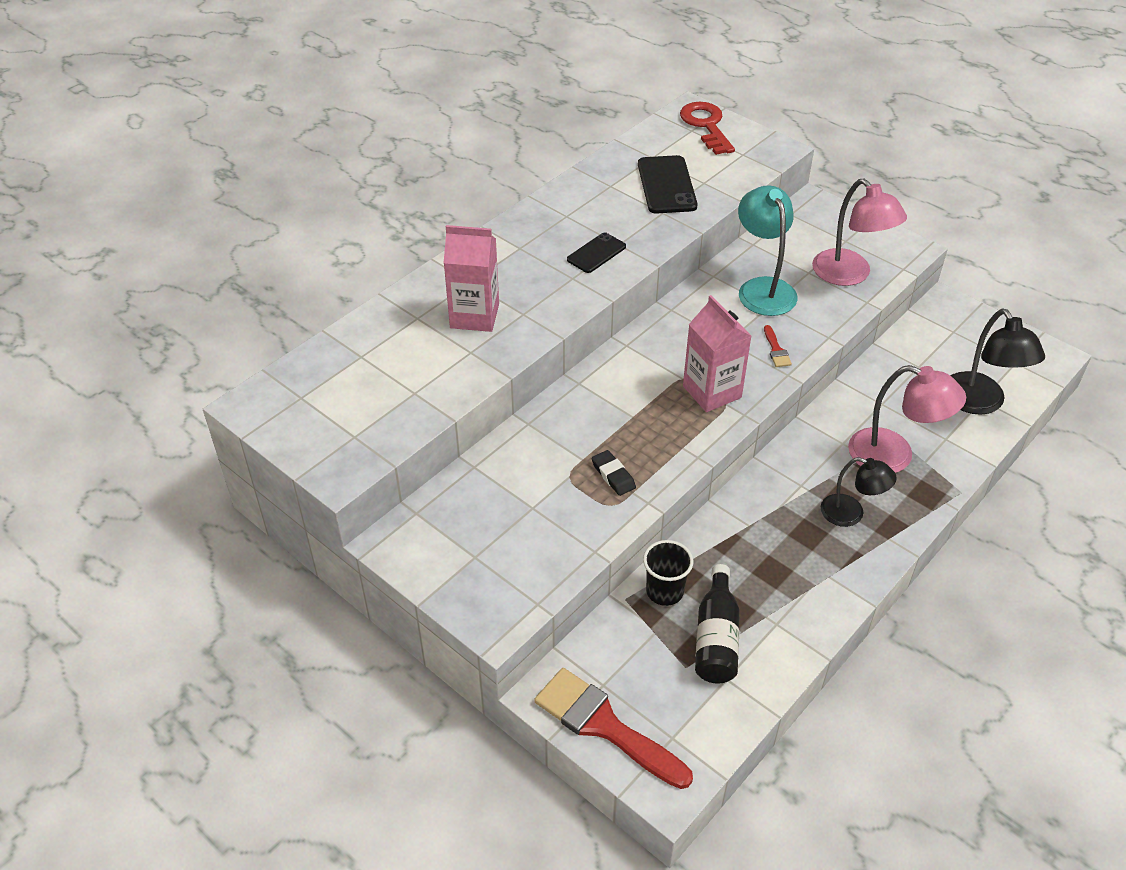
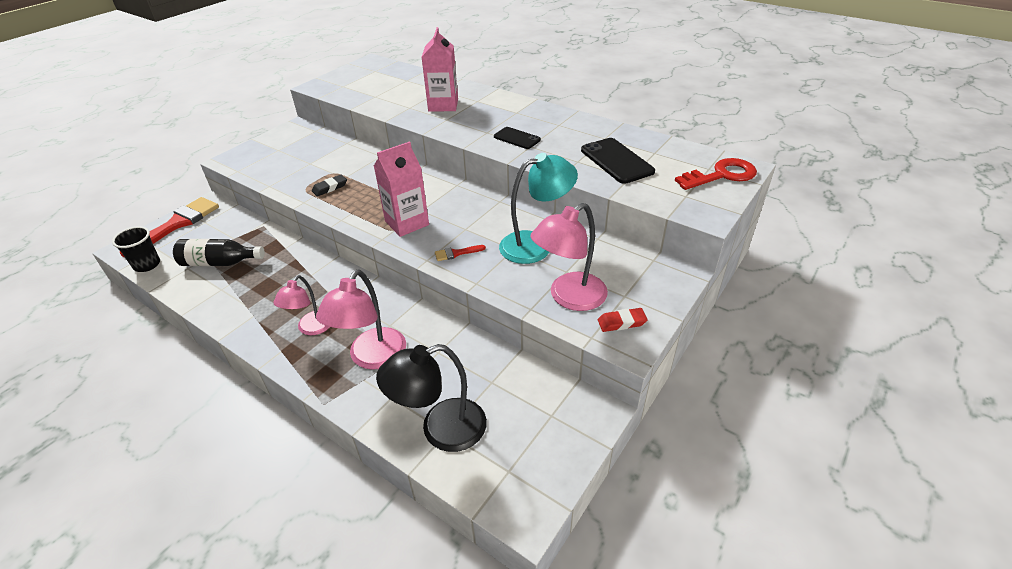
camera: 85 degrees right, 5 degrees down
black phone [638,155,698,213] -> black phone turned 75 degrees clockwise [581,138,655,184]
black cup [643,540,693,606] -> black cup moved to [112,226,160,272]
black lamp [821,457,897,527] -> pink lamp [273,275,330,335]
none -> red eraser [598,308,648,332]

